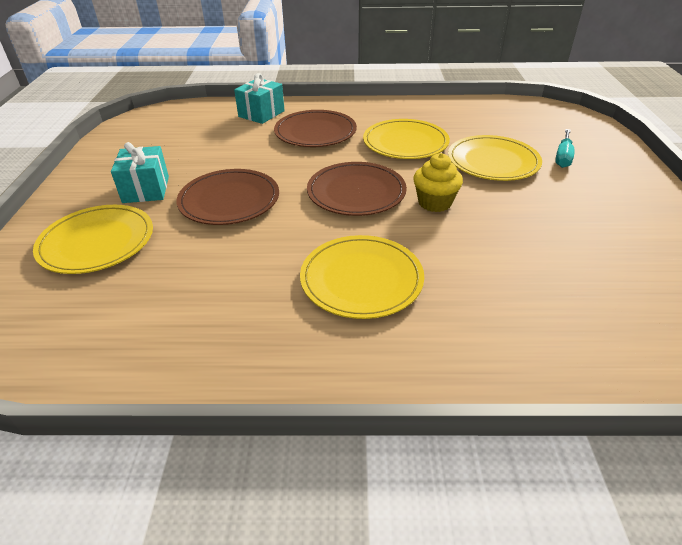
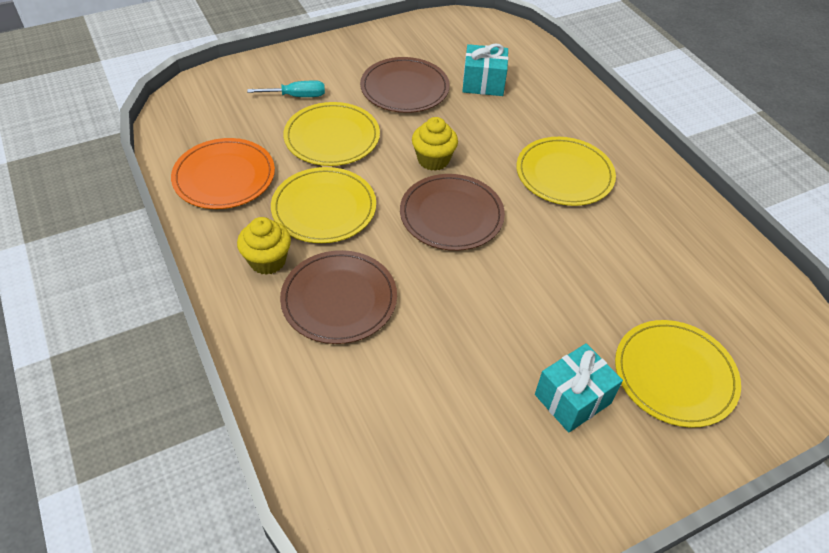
camera: 120 degrees left, 10 degrees up
brown plate [177,169,279,225] -> brown plate moved to [360,57,450,113]
turquoise gift [234,73,285,124] -> turquoise gift moved to [462,43,508,96]
none -> orange plate [171,138,275,209]
none -> yellow cupcake [237,217,291,275]

